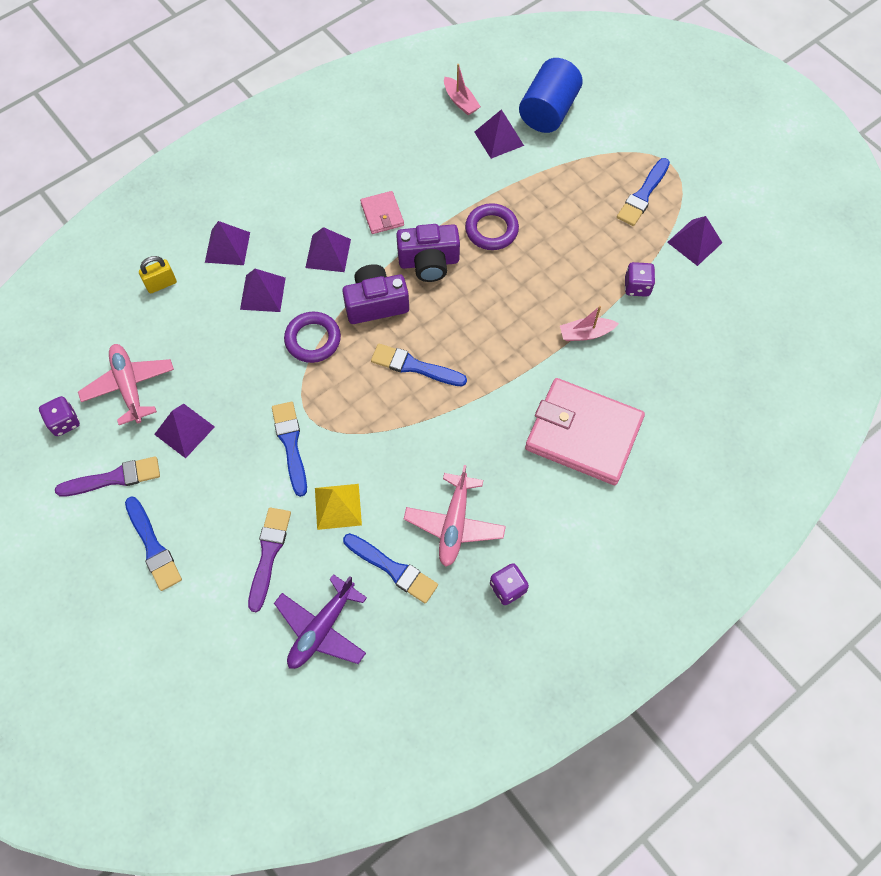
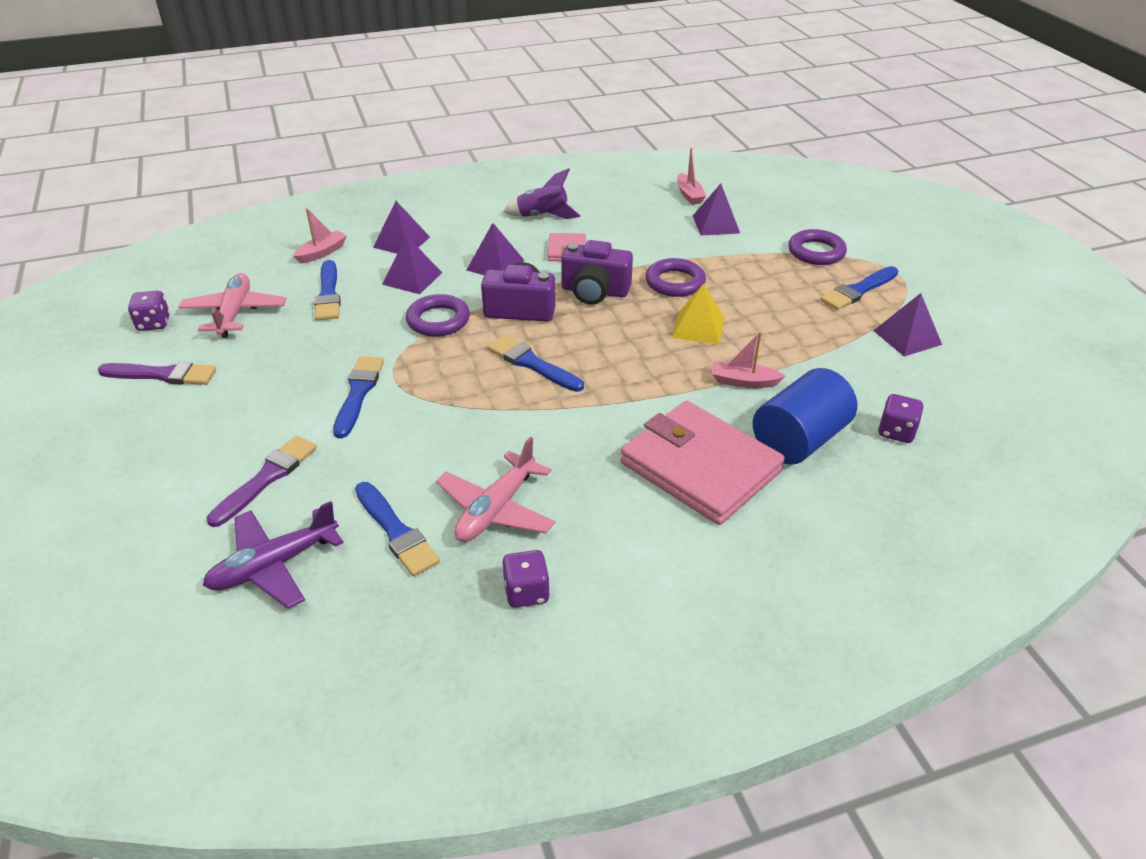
camera: 20 degrees right, 25 degrees down
blue brush [125,496,182,591] -> blue brush moved to [314,260,341,321]
yellow padlock [139,256,177,293] -> pink boat [293,208,347,264]
purple pyramid [154,404,215,458] -> none
yellow pyramid [315,484,362,530] -> yellow pyramid moved to [672,283,725,345]
blue cylinder [519,58,583,133] -> blue cylinder moved to [753,368,857,464]
purple dice [625,262,655,297] -> purple dice moved to [878,394,924,443]
none -> purple rocket [503,168,581,219]
none -> purple ring [788,229,847,265]

